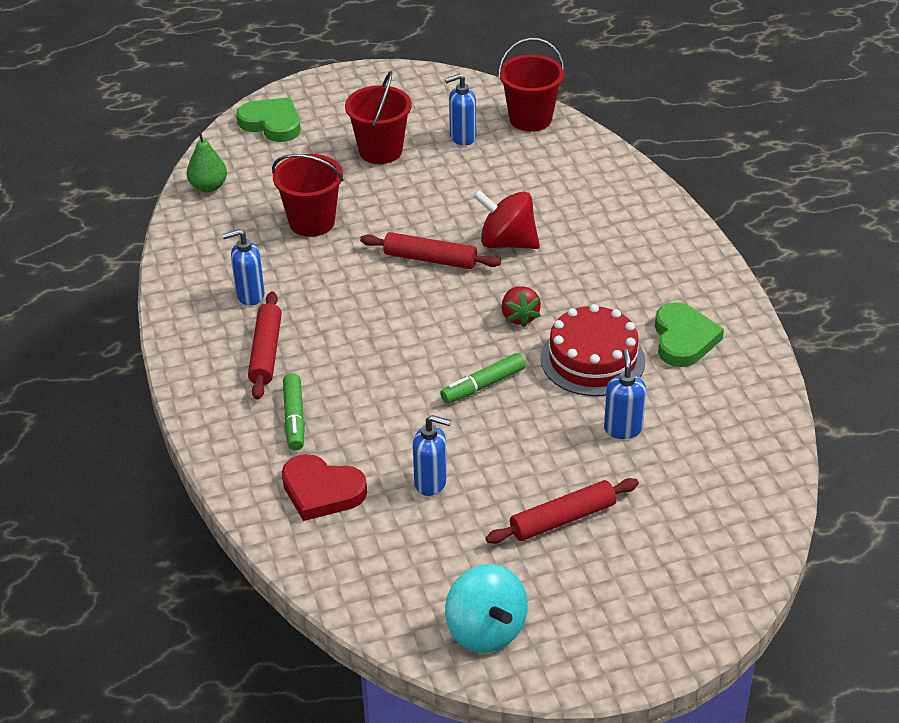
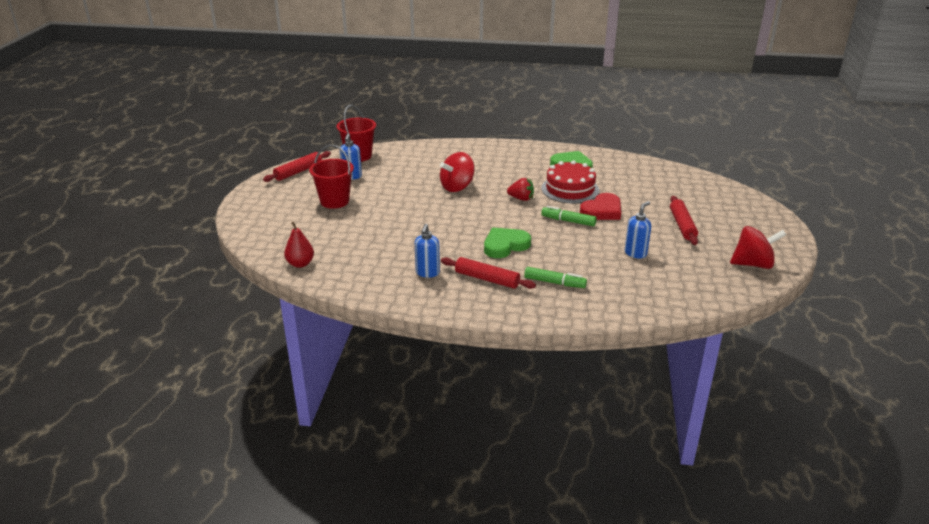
camera: 65 degrees left, 10 degrees down
green pear [187,130,227,193] -> red pear [284,222,314,268]
green heart [236,97,300,142] -> green heart moved to [484,228,531,258]
red bucket [272,154,344,237] -> none
red heart [282,454,367,521] -> red heart moved to [580,193,621,220]
red rolling pin [360,232,501,269] -> red rolling pin moved to [263,151,331,182]
green marker [440,353,526,404] -> green marker turned 120 degrees clockwise [541,206,597,226]
turquoise spinning top [445,564,528,653] -> red spinning top [730,226,786,269]
blue soap dispenser [604,349,646,439] -> none

